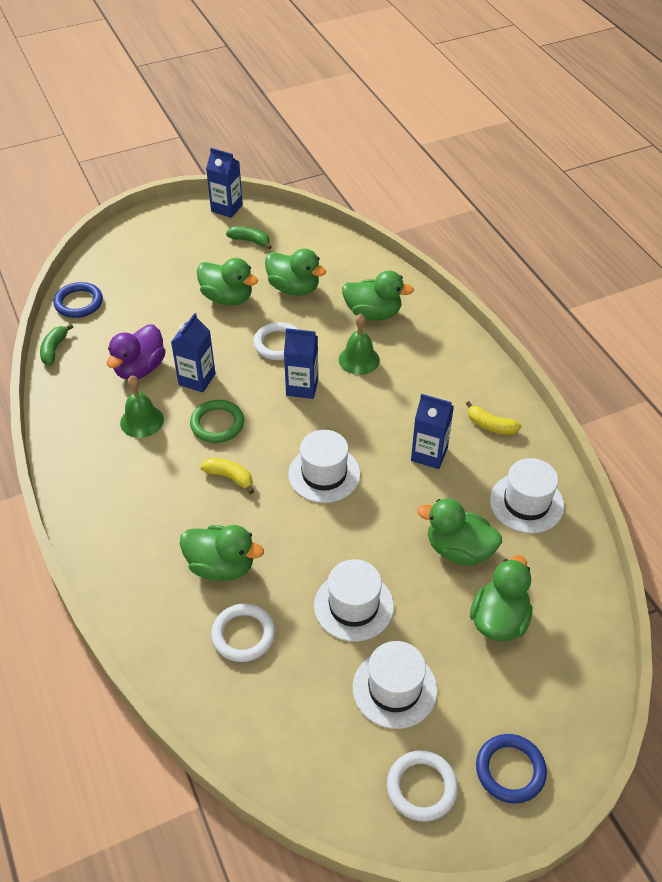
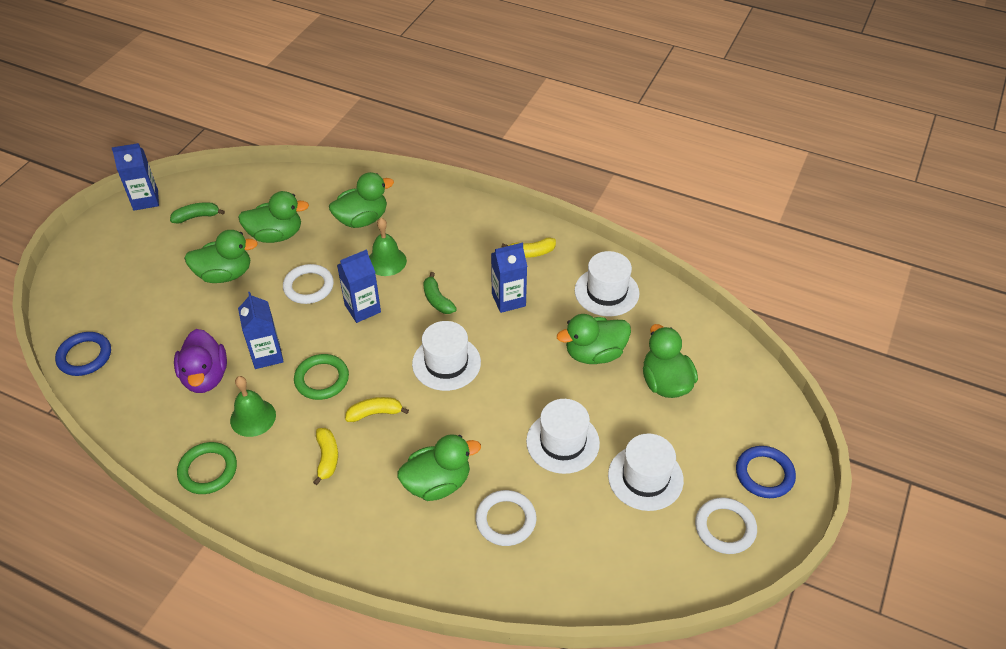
camera: 40 degrees left, 0 degrees up
green banana [40,324,73,365] -> green banana moved to [423,272,457,314]
none -> green ring [177,442,237,494]
none -> yellow banana [313,428,338,485]

